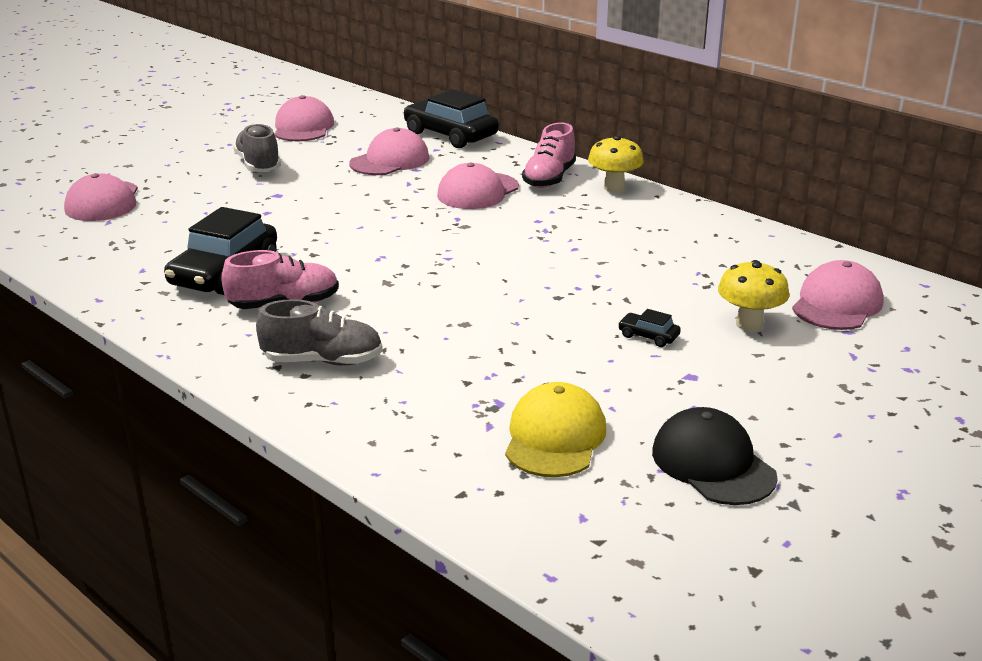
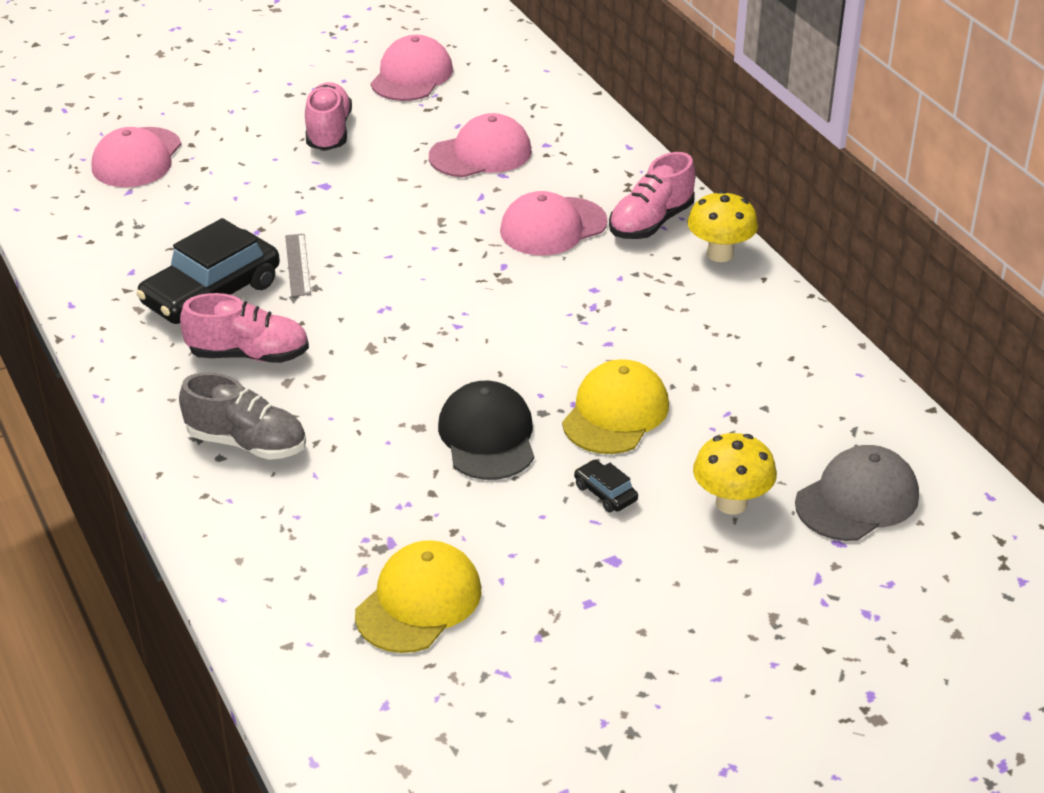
camera: 20 degrees right, 10 degrees up
grey shoe [233,123,281,172] -> pink shoe [305,82,352,151]
black car [404,89,499,148] -> none
black cap [652,407,778,505] -> black cap moved to [438,381,534,480]
pink cap [792,260,884,330] -> grey cap [795,445,919,541]
none -> grey ruler [285,234,311,297]
none -> yellow cap [562,359,669,454]

